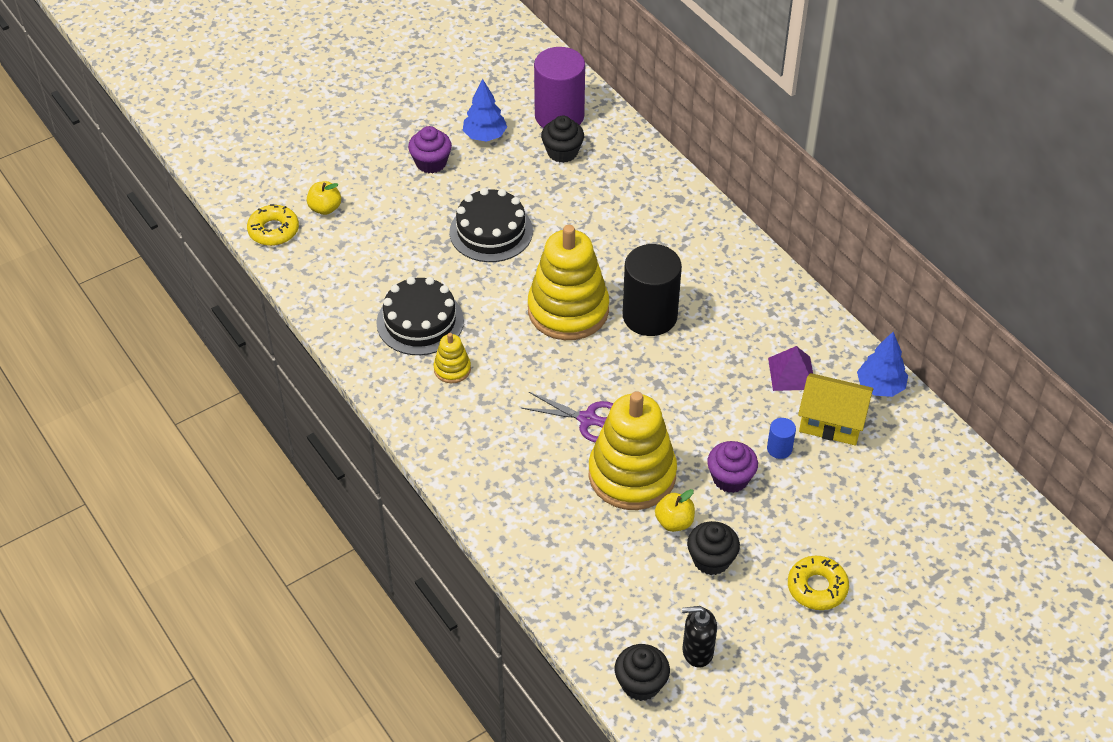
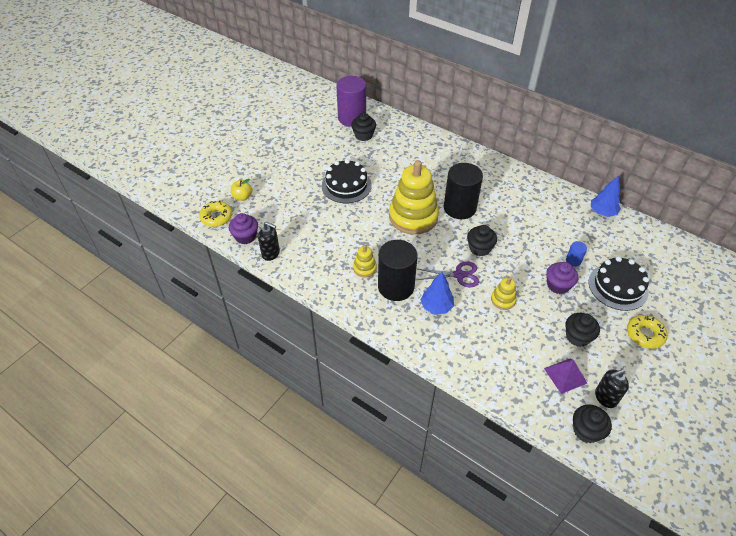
camera: 20 degrees left, 0 degrees up
black cake [376,277,464,355] -> black cake moved to [588,256,649,311]
purple cupcake [408,126,452,174] -> purple cupcake moved to [229,213,258,244]
blue tree [463,79,507,142] -> blue tree moved to [421,272,454,315]
yellow stacking toy [589,391,677,510] -> yellow stacking toy [491,277,517,310], size x0.44
yellow apple [655,489,695,532] -> none
purple pyramid [768,346,813,391] -> purple pyramid moved to [544,359,587,394]
yellow house [798,373,873,445] -> none
none -> black soap dispenser [258,222,280,261]
none -> black cylinder [378,240,418,301]
none -> black cupcake [467,225,497,256]

